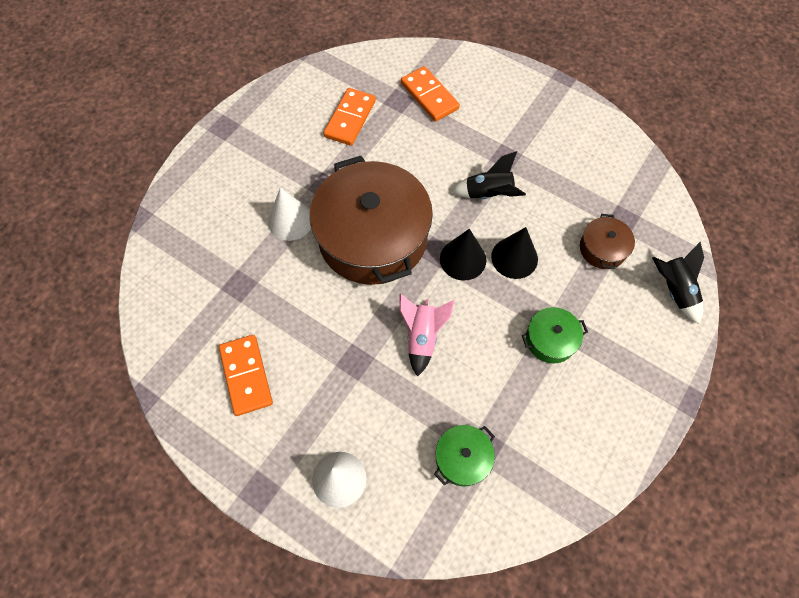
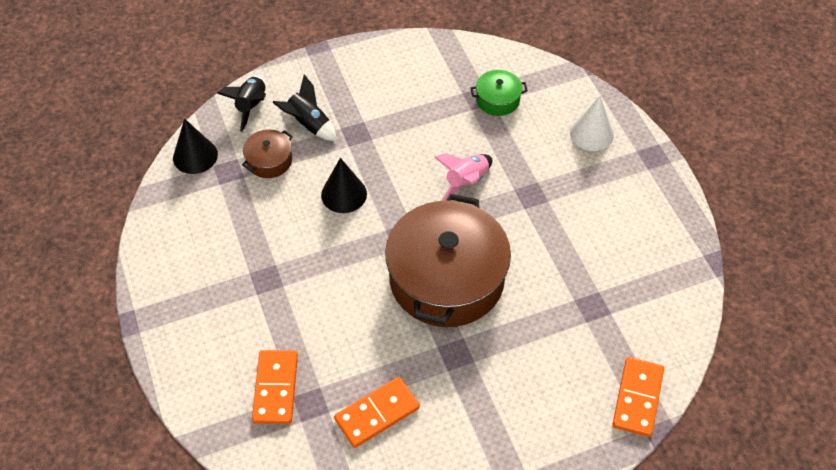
camera: 145 degrees left, 10 degrees down
orange domino [219,335,273,416] -> orange domino moved to [612,357,664,437]
white cone [268,187,311,241] -> none
black cone [440,229,486,281] -> black cone moved to [173,119,218,174]
black rocket [451,151,526,199] -> black rocket moved to [272,74,337,141]
green pot [522,307,588,363] -> none

